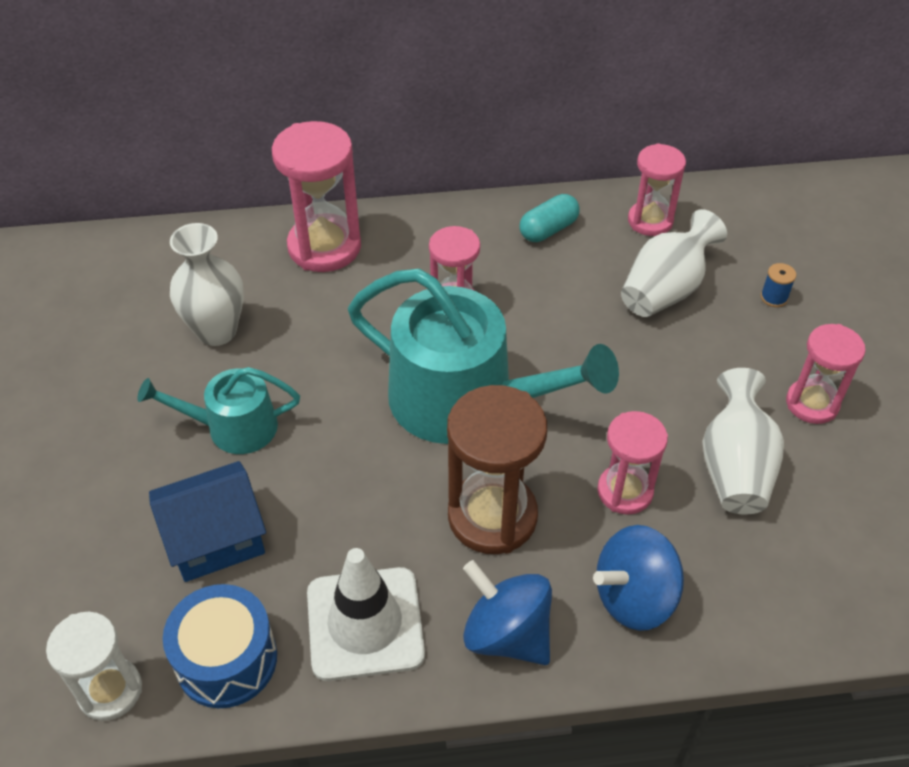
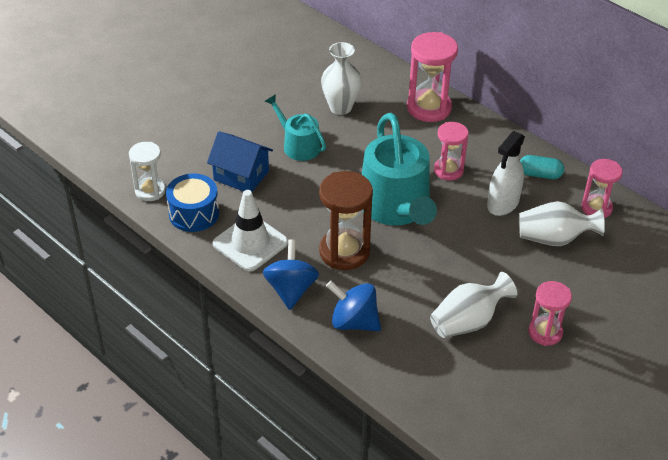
camera: 50 degrees right, 5 degrees down
pink hourglass [597,411,668,515] -> none
blue spool [761,263,796,307] -> none
none -> white spray bottle [487,131,525,216]

